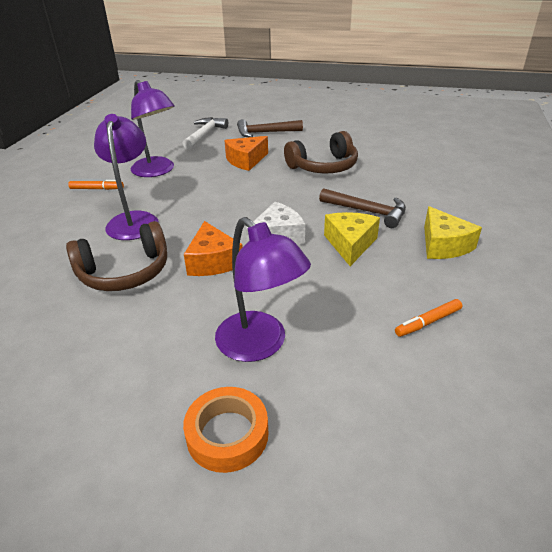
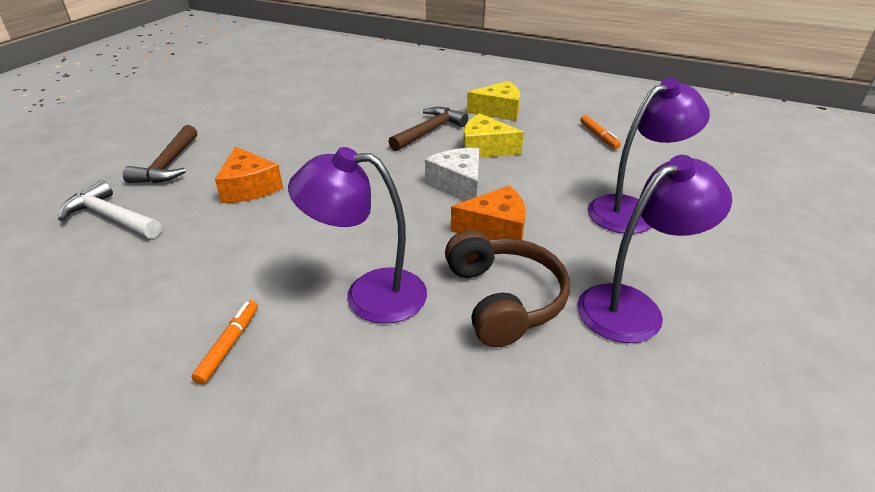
camera: 80 degrees left, 0 degrees up
purple lamp [131,80,175,177] -> purple lamp moved to [577,155,732,343]
orange tape [183,387,269,473] -> none
brown headphones [284,131,358,173] -> none

